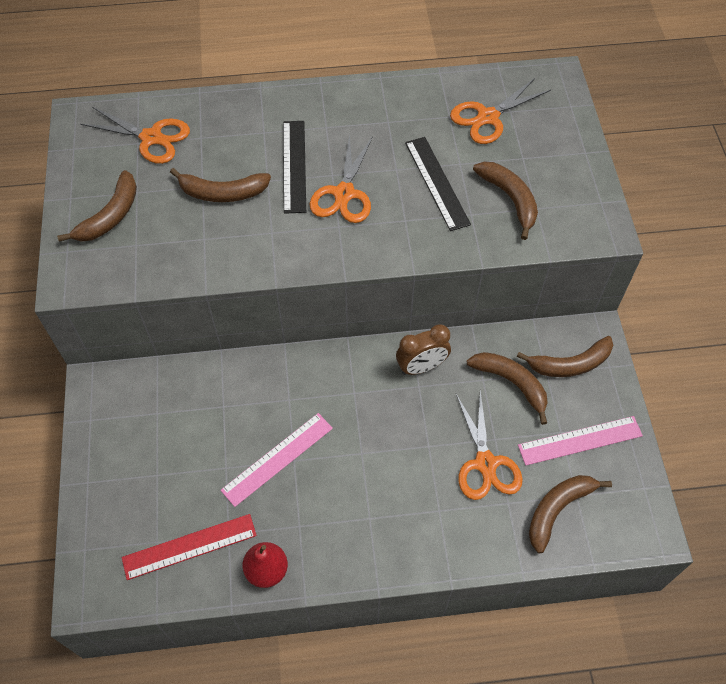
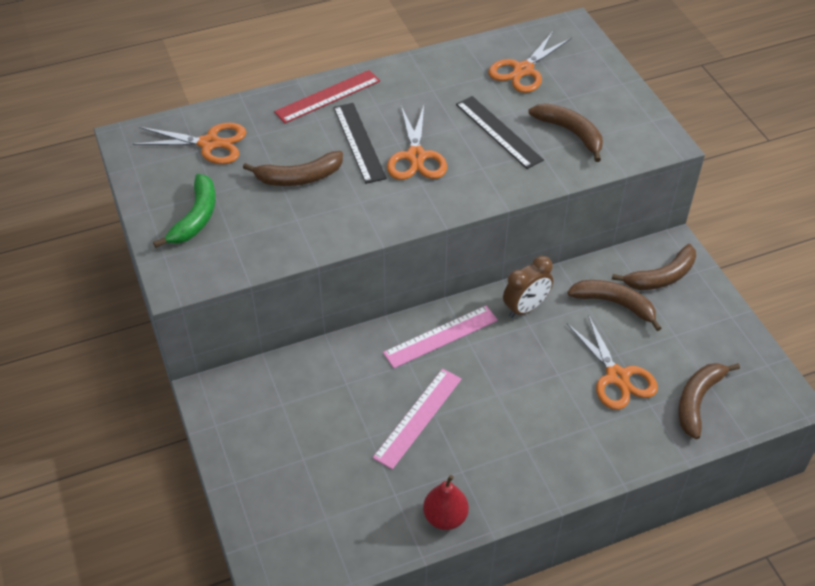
camera: 15 degrees left, 10 degrees down
brown banana [57,170,137,242] -> green banana [153,174,216,248]
red ruler [122,514,257,580] -> red ruler moved to [274,70,380,123]
pink ruler [518,416,643,466] -> pink ruler moved to [383,306,498,368]

